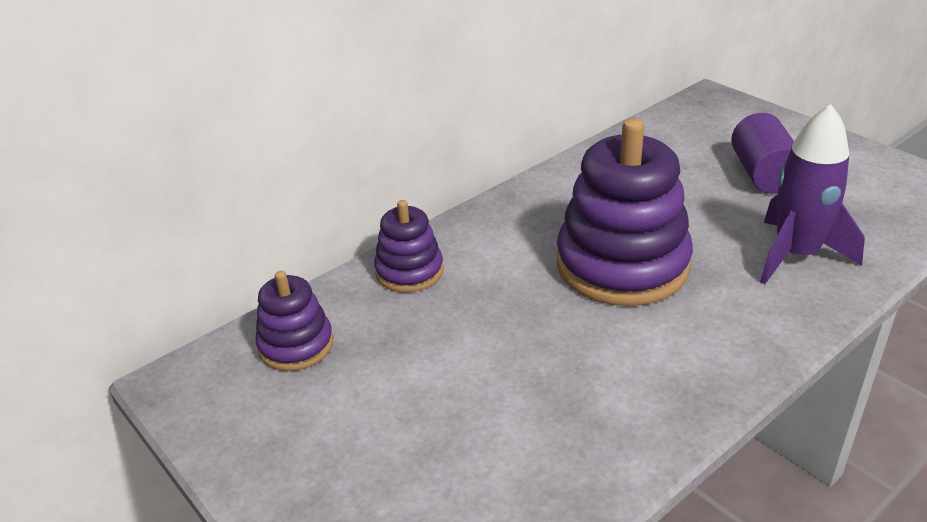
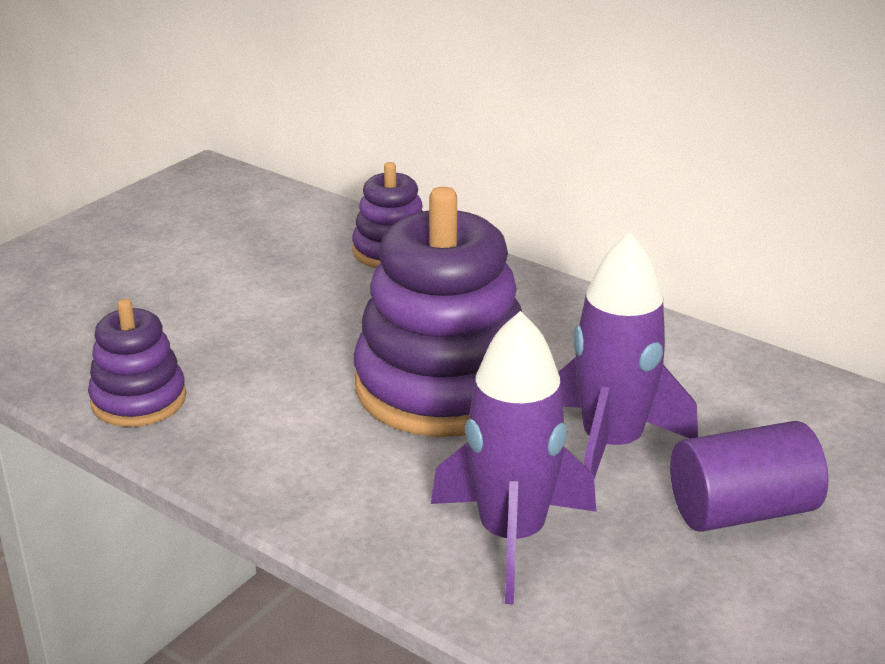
camera: 75 degrees right, 5 degrees down
purple stacking toy [255,271,333,371] -> purple stacking toy moved to [88,299,186,427]
none -> purple rocket [558,233,698,479]

